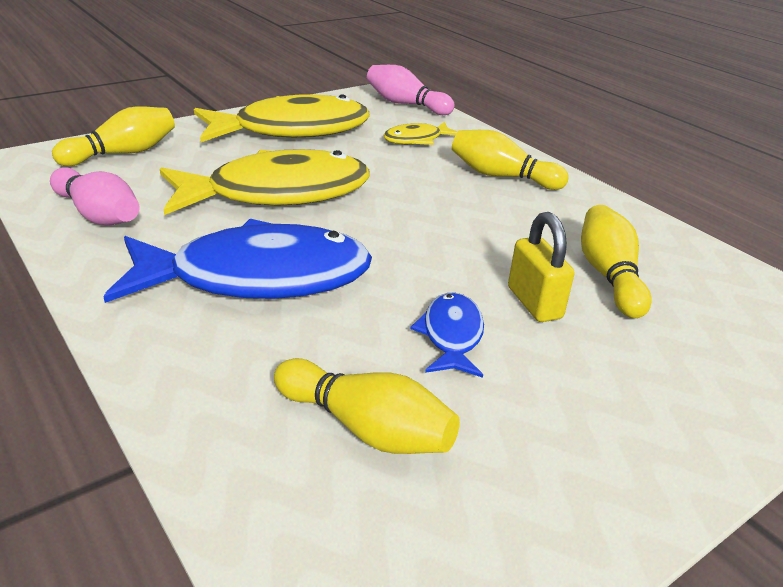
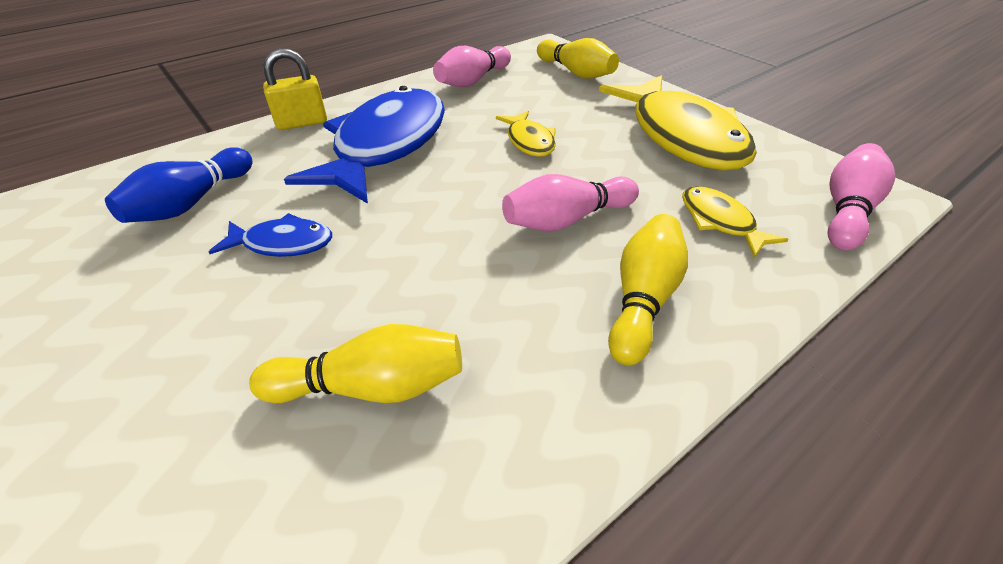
camera: 90 degrees right, 10 degrees up
blue fish [103,219,372,303] -> blue fish turned 150 degrees counterclockwise [284,86,445,204]
yellow fish [160,149,370,215] -> yellow fish [496,111,556,157], size x0.46
yellow bowling pin [274,358,460,454] -> blue bowling pin [105,147,252,223]
yellow padlock [508,212,575,322] -> yellow padlock moved to [263,48,327,130]
none -> pink bowling pin [502,174,639,231]

